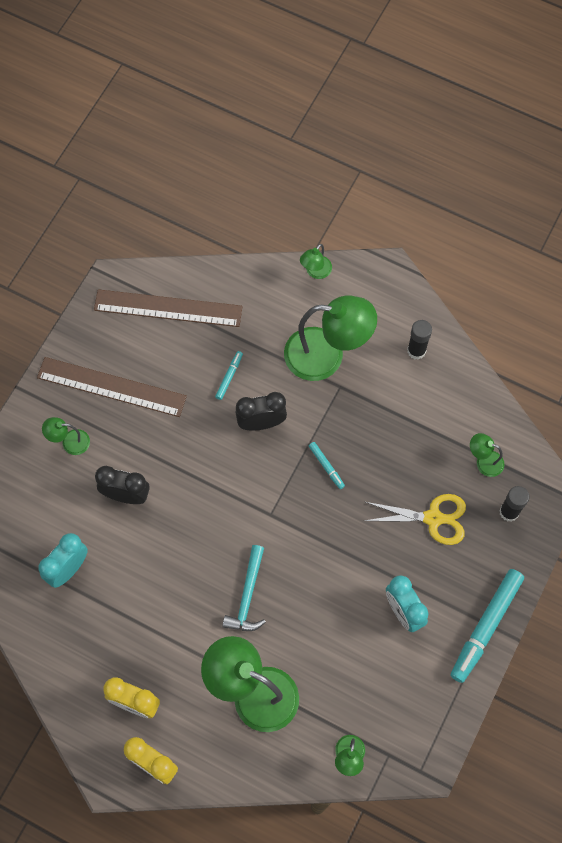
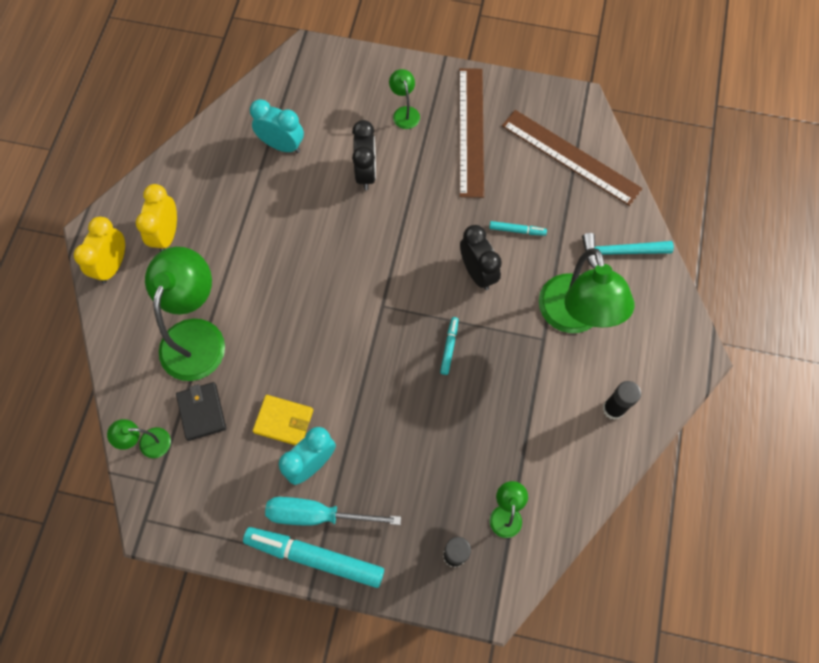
camera: 75 degrees right, 0 degrees up
brown ruler [94,289,243,327] -> brown ruler turned 45 degrees counterclockwise [502,110,643,206]
turquoise hammer [222,545,266,631] -> turquoise hammer moved to [582,233,674,269]
green lamp [300,244,332,279] -> none
turquoise marker [309,442,345,489] -> turquoise marker turned 150 degrees clockwise [440,317,458,375]
yellow scissors [364,494,466,545] -> none
none -> black wallet [176,382,226,441]
none -> yellow wallet [253,395,313,445]
none -> turquoise screwdriver [265,497,401,526]

